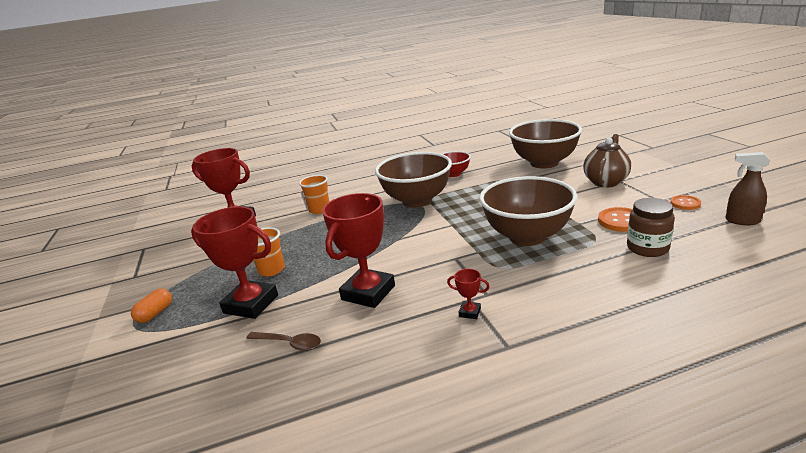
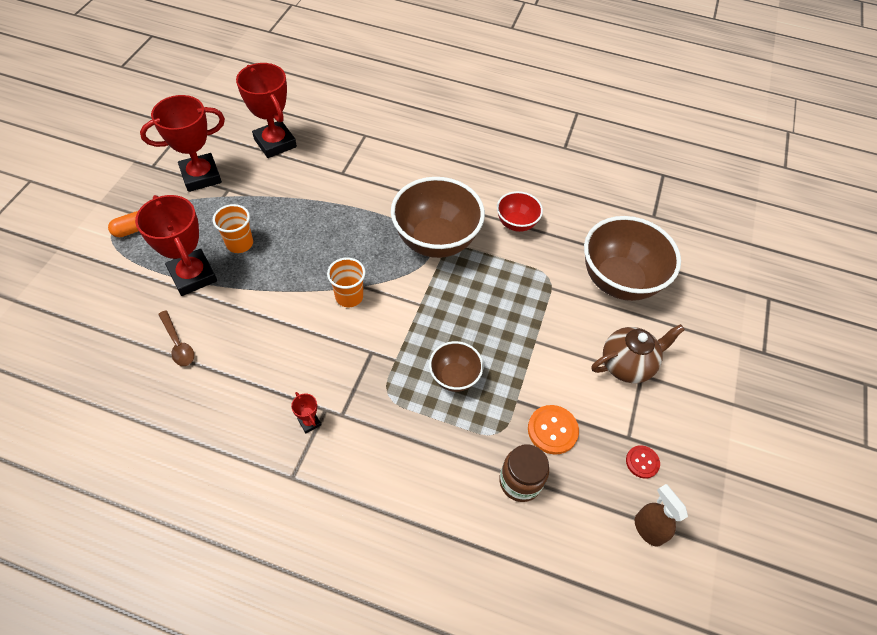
camera: 30 degrees right, 30 degrees up
orange cup [299,175,329,214] -> orange cup moved to [327,258,365,307]
red trophy [322,193,395,308] -> red trophy moved to [140,95,225,192]
brown bowl [479,176,577,246] -> brown bowl [429,341,484,392], size x0.52
orange button [670,195,701,210] -> red button [626,445,660,479]

